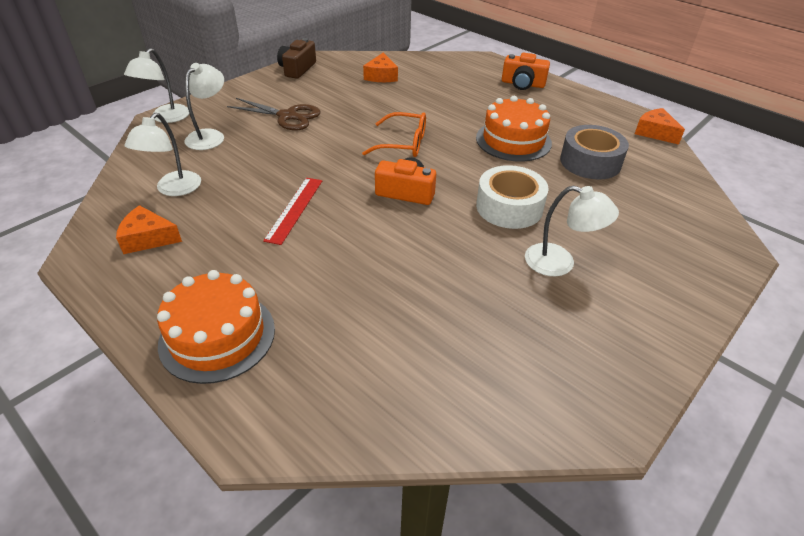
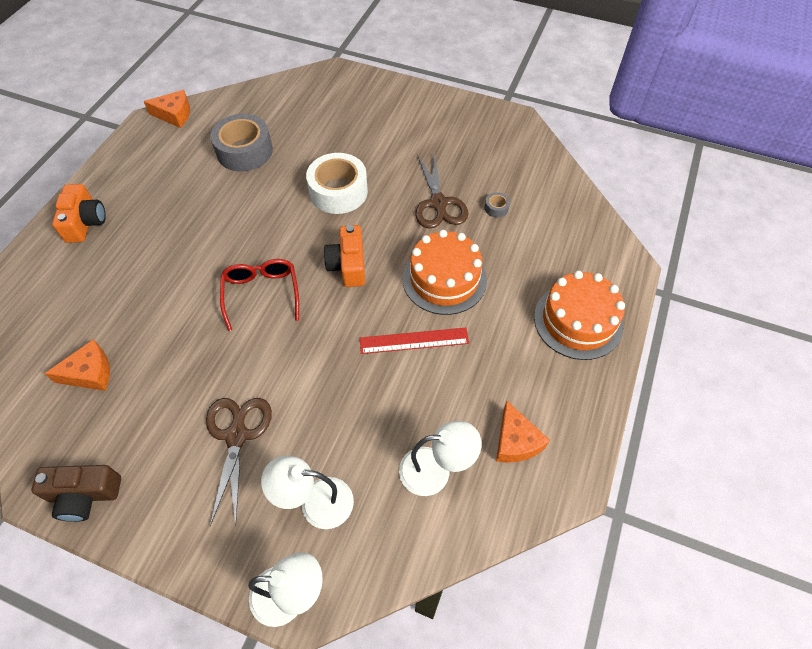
camera: 110 degrees left, 15 degrees up
orange glasses [362,112,426,157] -> red glasses [220,259,299,331]
orange cake [476,96,552,162] -> orange cake moved to [403,230,487,315]
white lamp [525,185,619,276] -> none
orange cheese [635,108,685,145] -> orange cheese turned 120 degrees counterclockwise [144,90,190,128]
none -> brown scissors [415,152,469,229]
none -> grey tape [485,192,510,218]

